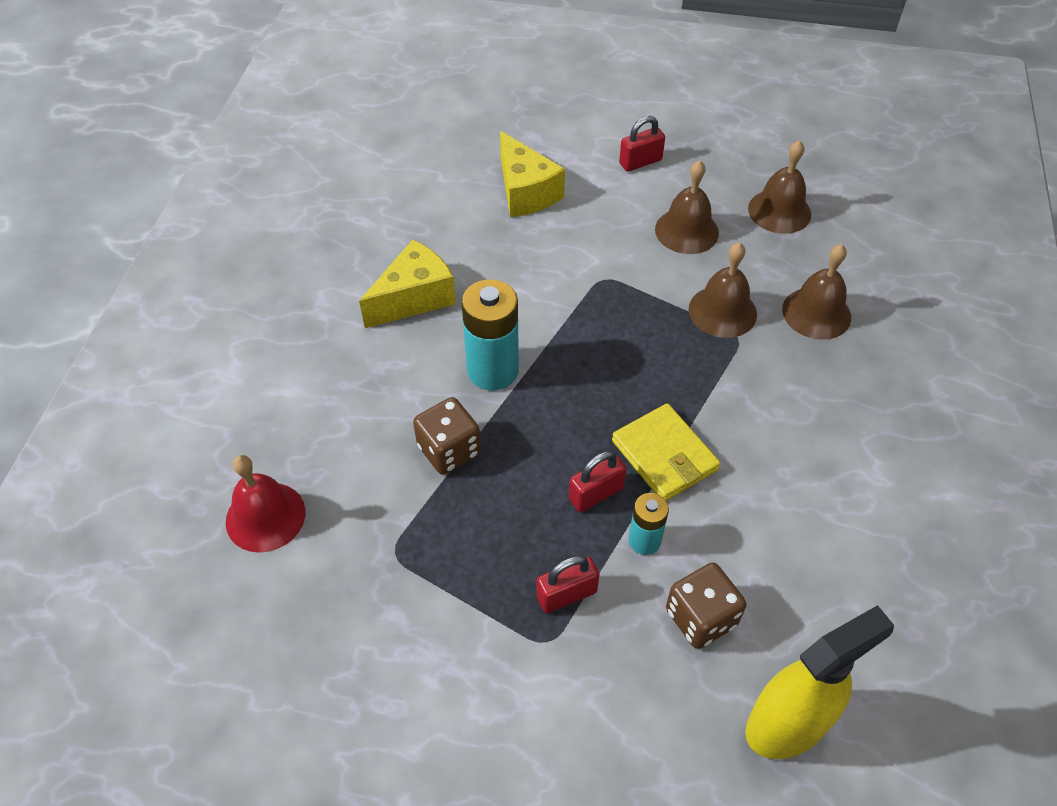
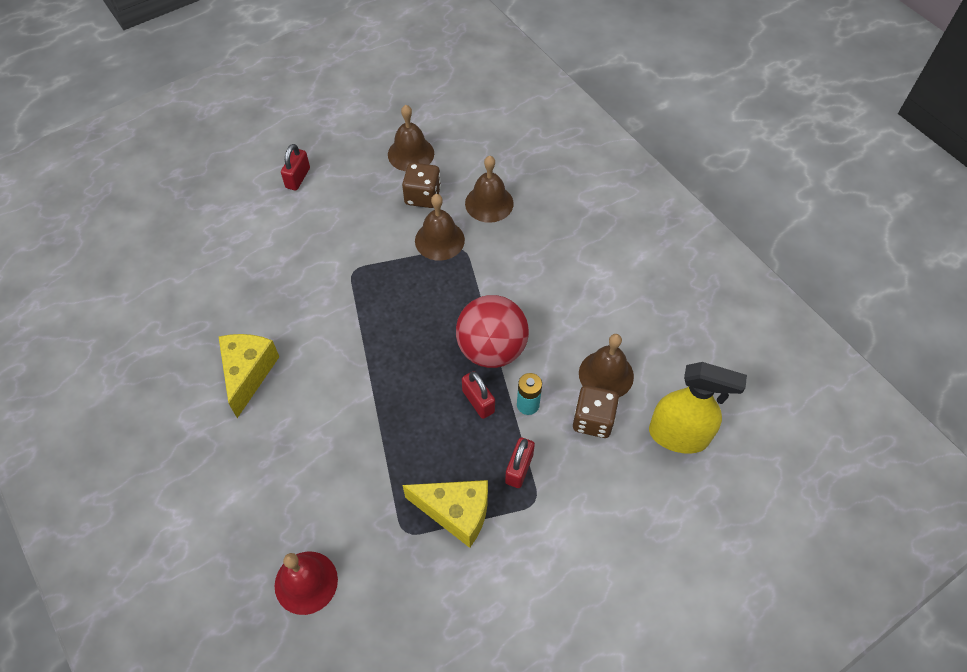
camera: 45 degrees left, 5 degrees up
brown dice [413,397,481,475] -> brown dice moved to [402,162,441,208]
turquoise battery [461,279,519,390] -> none
yellow cheese [500,131,565,217] -> yellow cheese moved to [403,480,488,548]
red padlock [569,451,626,512] -> red padlock turned 45 degrees counterclockwise [462,371,495,419]
yellow wallet [612,403,721,501] -> red ball [456,295,529,368]
brown bell [655,160,719,254] -> brown bell moved to [579,334,634,397]
yellow spray bottle [745,605,894,759] -> yellow spray bottle turned 90 degrees clockwise [649,362,747,454]

